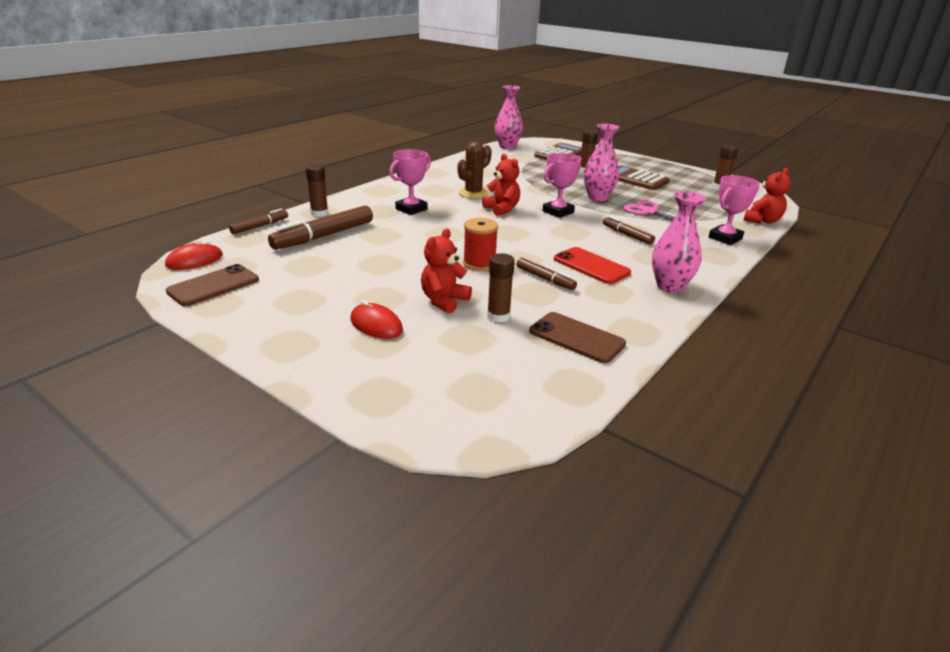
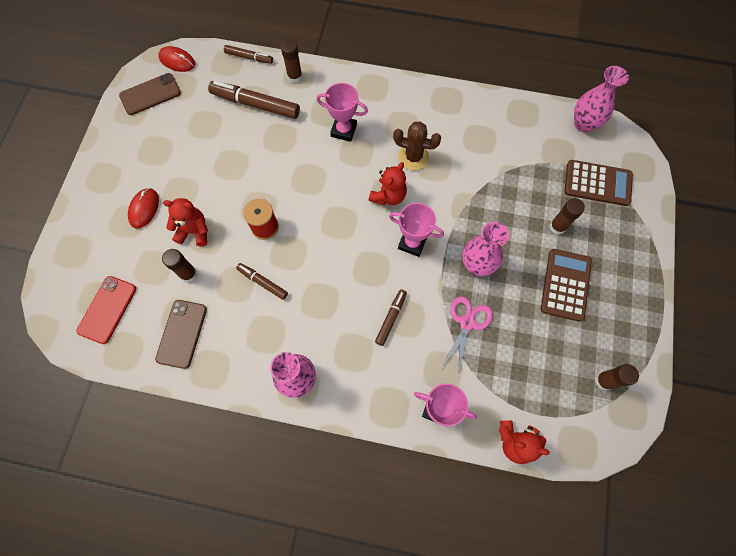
camera: 65 degrees right, 40 degrees up
brown phone [166,264,259,306] -> brown phone turned 45 degrees counterclockwise [119,73,181,115]
brown marker [517,258,577,290] -> brown marker turned 105 degrees clockwise [236,263,288,300]
red phone [554,247,631,284] -> red phone moved to [76,276,136,344]

